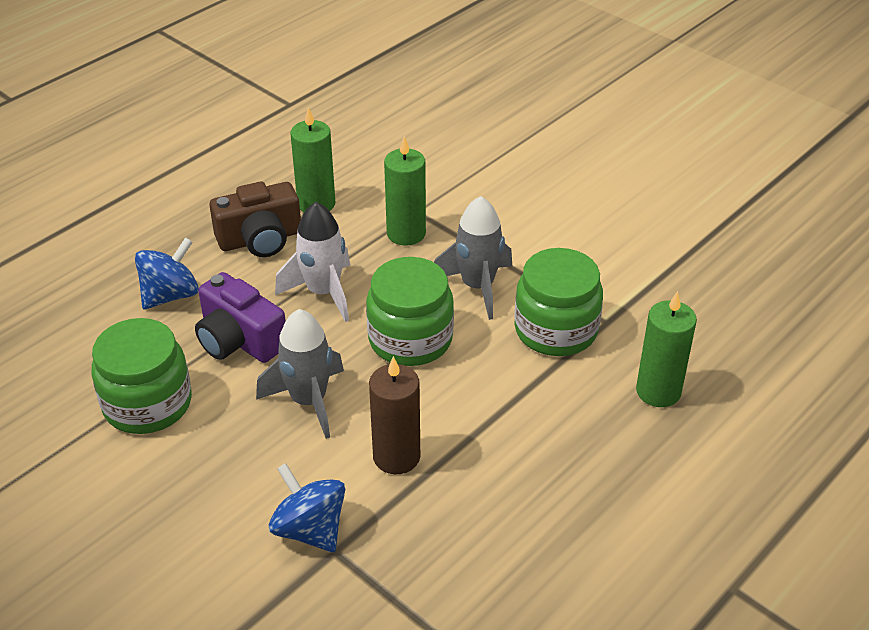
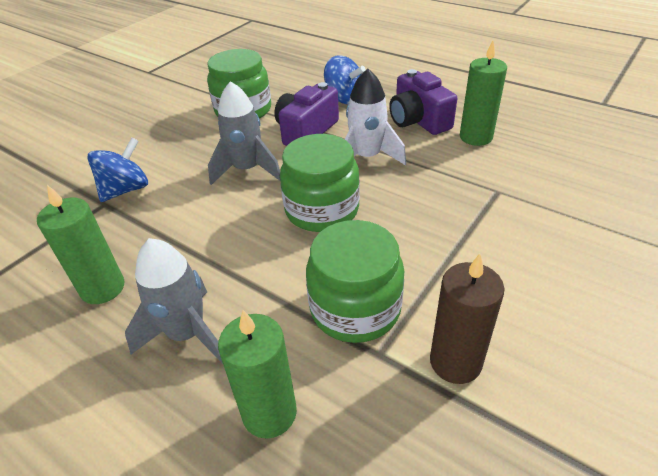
camera: 85 degrees right, 0 degrees up
brown camera [209,181,301,257] -> purple camera [389,69,457,135]
brown candle [369,356,420,474] -> brown candle moved to [430,254,504,384]
green candle [384,136,426,246] -> green candle moved to [37,185,124,304]
grey rocket [434,196,512,320] -> grey rocket moved to [125,238,223,364]

